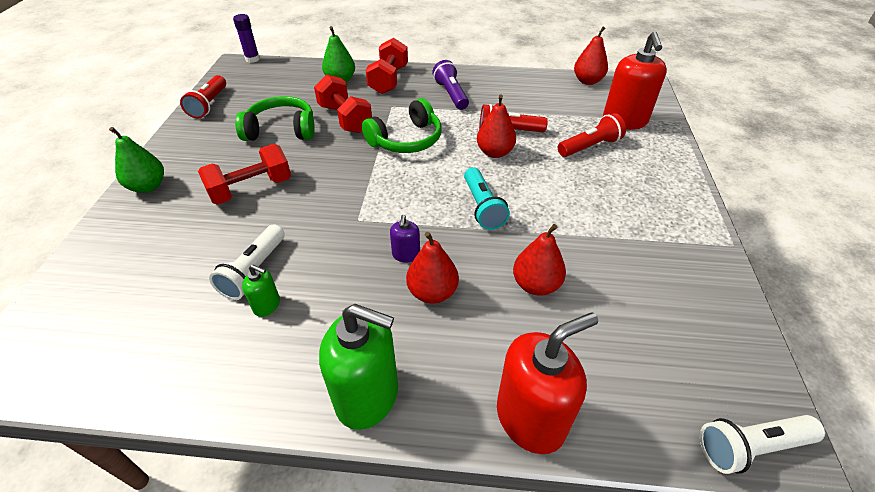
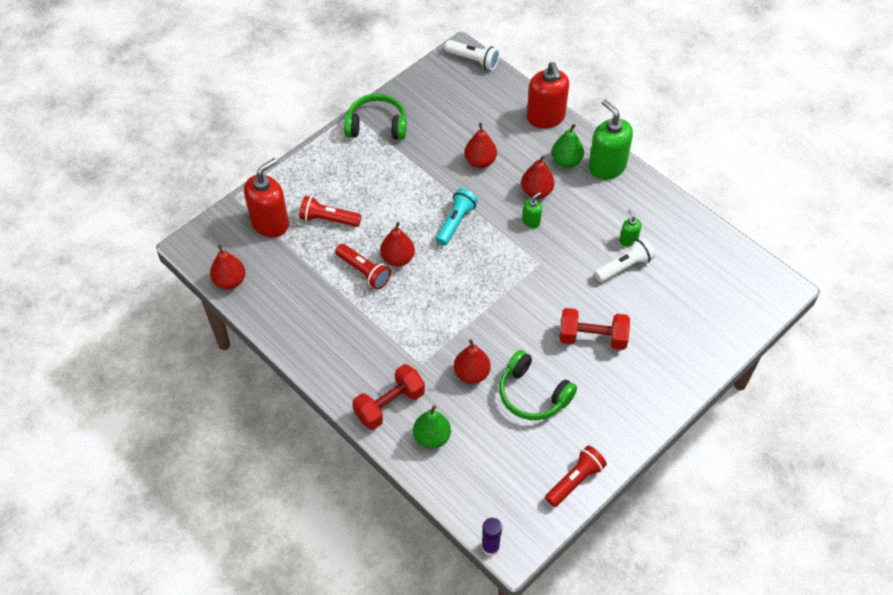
camera: 140 degrees left, 10 degrees up
green pear [109,127,164,193] -> green pear moved to [551,124,584,168]
red dumbbell [314,74,372,133] -> red pear [454,339,490,384]
green headphones [362,98,441,153] -> green headphones moved to [344,93,407,140]
purple soap dispenser [390,215,420,263] -> green soap dispenser [522,192,542,228]
purple flashlight [432,60,469,110] -> none
red soap dispenser [497,312,598,454] -> red soap dispenser turned 120 degrees counterclockwise [527,62,569,129]

